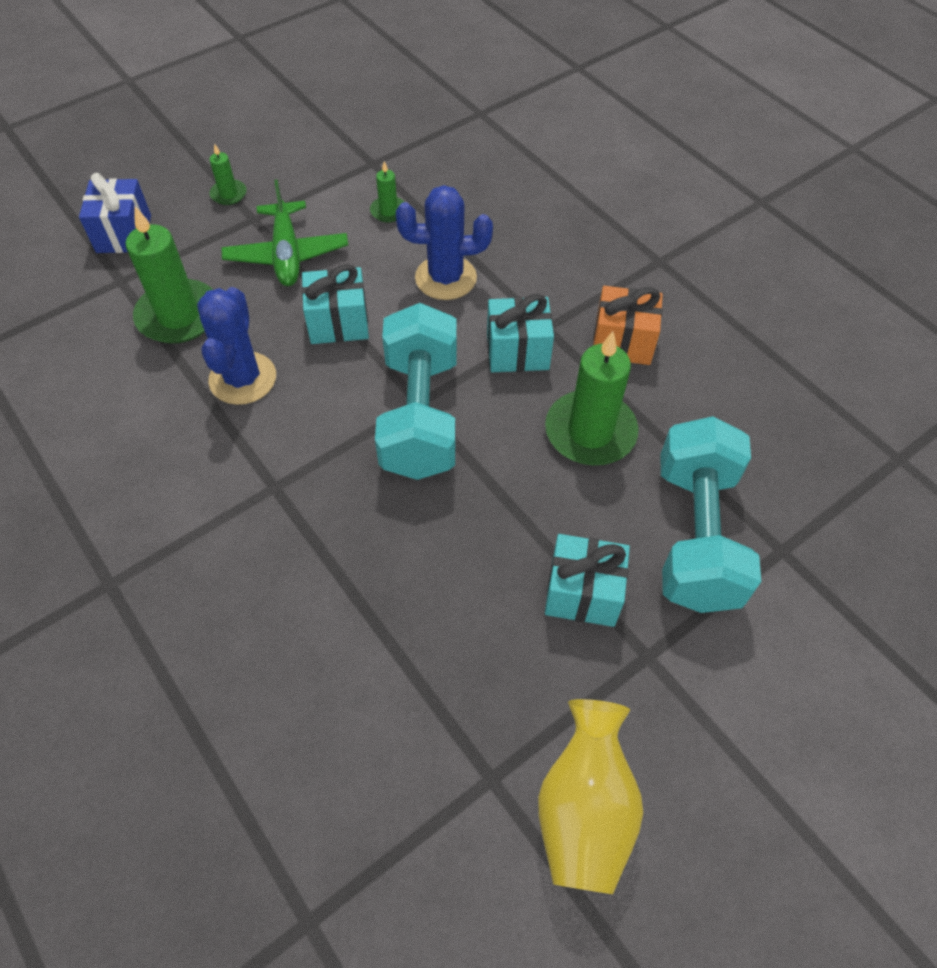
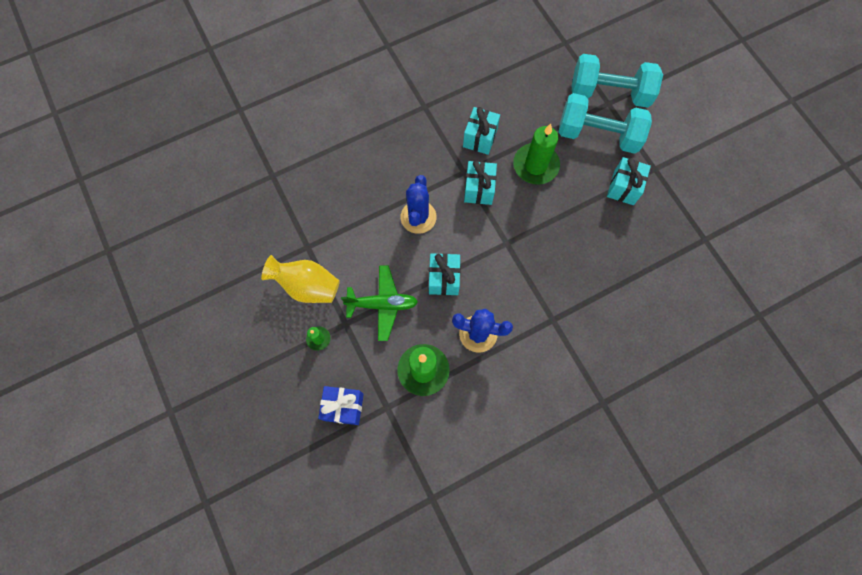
camera: 80 degrees left, 15 degrees up
green candle [370,161,404,223] -> none
turquoise dumbbell [375,303,457,480] -> turquoise dumbbell moved to [572,54,663,108]
yellow vase [538,699,643,894] -> yellow vase moved to [261,255,340,303]
orange gift [593,286,663,365] -> turquoise gift [463,107,500,155]

